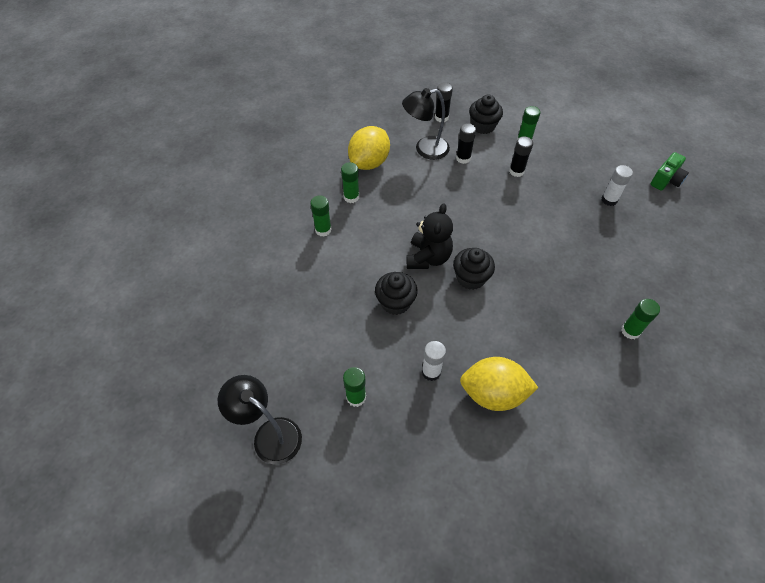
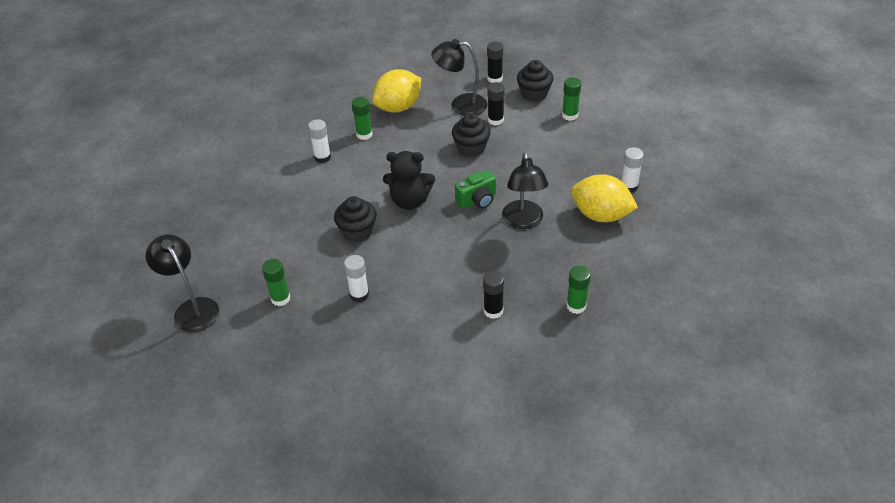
camera: 20 degrees right, 10 degrees down
green glue stick [310,195,332,237] -> white glue stick [308,119,331,163]
black teddy bear [407,203,453,269] -> black teddy bear turned 60 degrees clockwise [383,151,435,210]
black cupcake [453,248,495,290] -> black cupcake moved to [452,113,491,157]
yellow lemon [460,357,538,411] -> yellow lemon moved to [571,174,638,222]
black glue stick [509,136,533,177] -> black glue stick moved to [483,271,504,319]
green camera [650,152,689,191] -> green camera moved to [455,170,496,209]
none -> black lamp [502,152,548,229]

